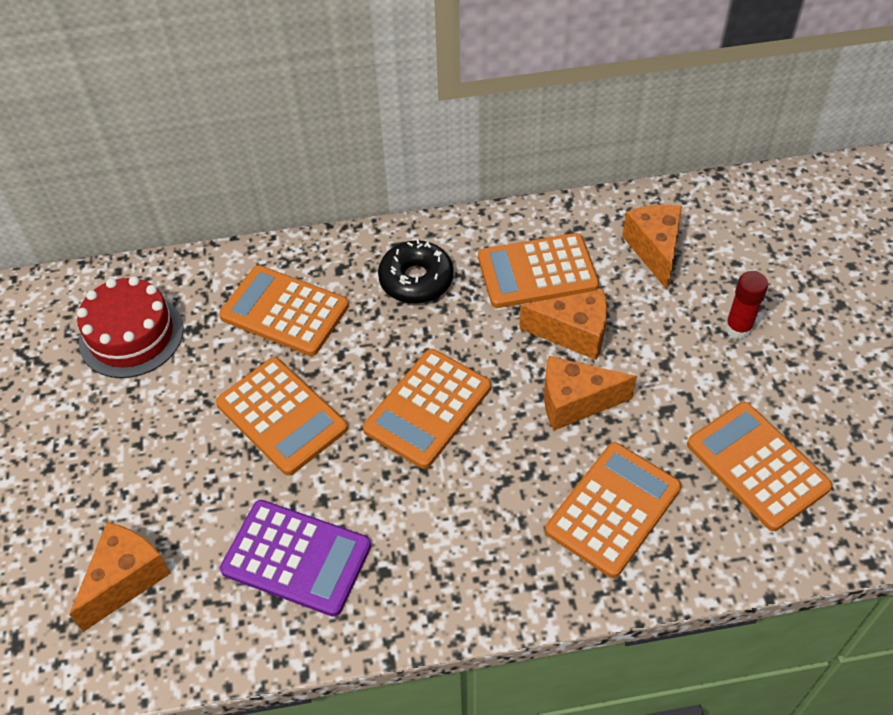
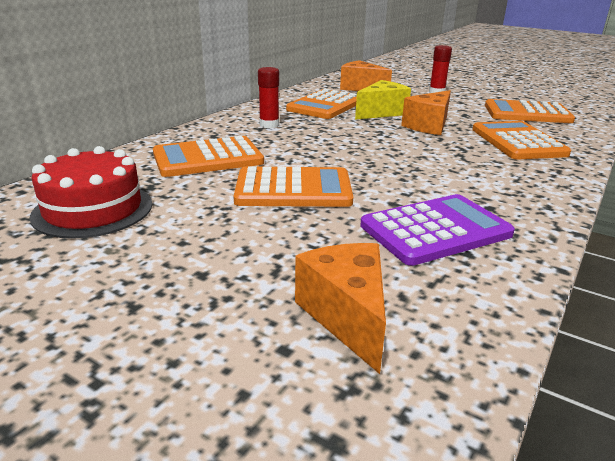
camera: 50 degrees left, 25 degrees down
orange calculator [363,349,491,469] -> none
black donut [378,239,454,304] -> red glue stick [258,67,279,128]
orange cheese [519,289,607,360] -> yellow cheese [355,80,411,120]

